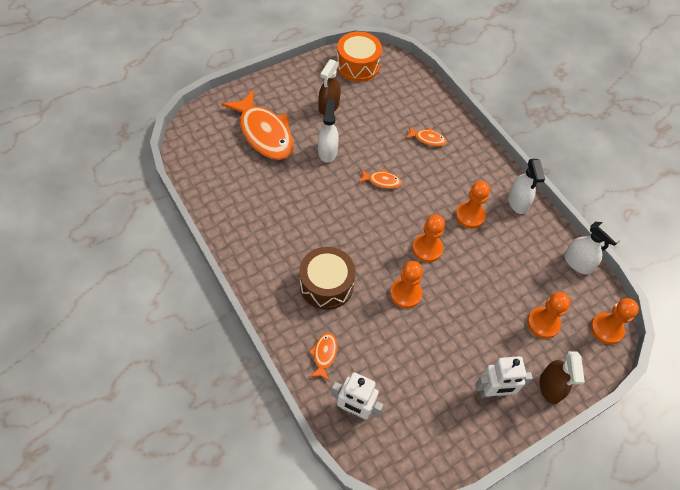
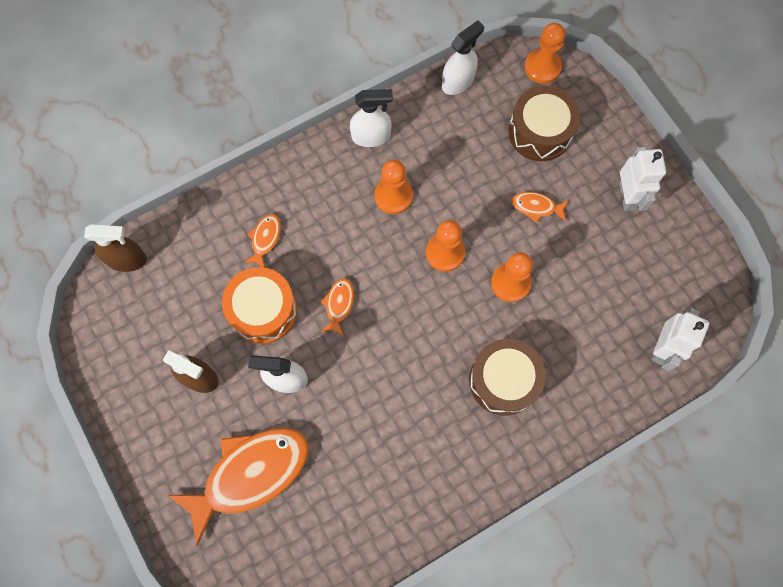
camera: 85 degrees left, 15 degrees up
orange fish [309,333,337,381] -> orange fish moved to [512,192,569,223]
orange drum [337,32,382,82] -> orange drum moved to [222,267,297,344]
orange pawn [527,292,571,339] -> brown drum [508,86,580,161]
brown spray bottle [539,351,585,404] -> brown spray bottle moved to [84,224,147,272]

